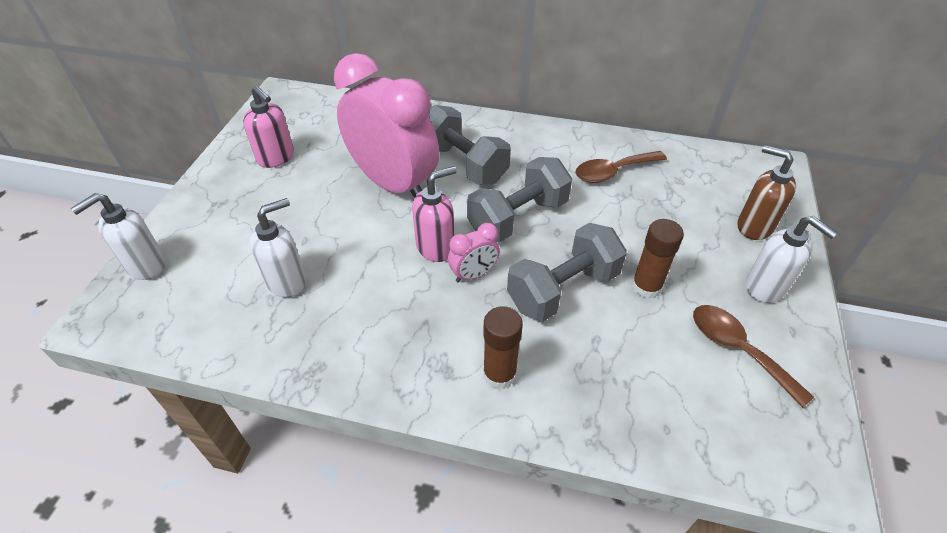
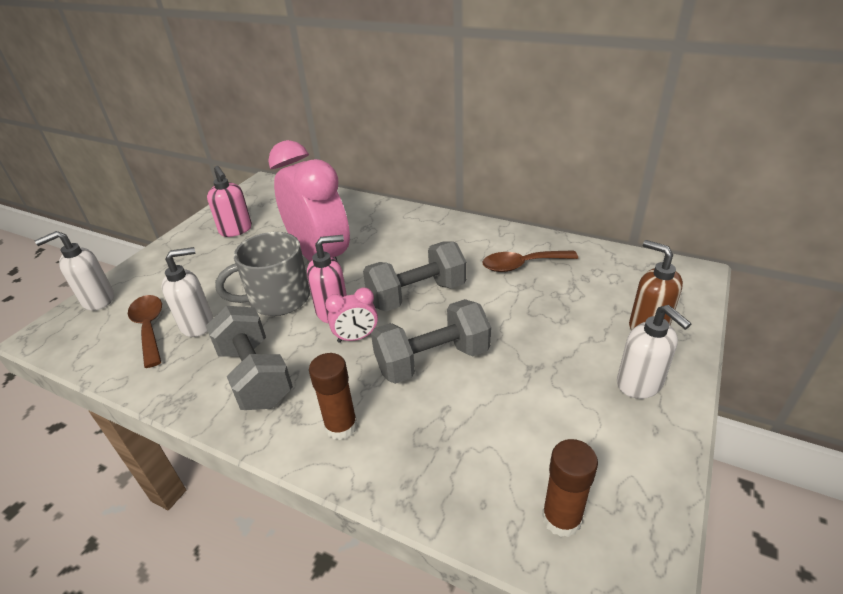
camera: 15 degrees right, 10 degrees down
grey dumbbell [428,105,511,185] -> grey dumbbell moved to [206,306,293,410]
brown glue stick [632,219,684,299] -> brown glue stick moved to [542,439,598,537]
brown spoon [693,305,814,408] -> brown spoon moved to [128,295,162,368]
none -> grey mug [215,232,310,316]

